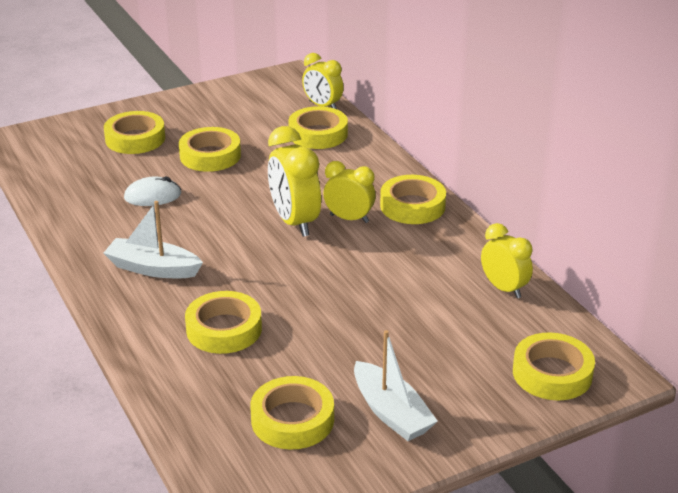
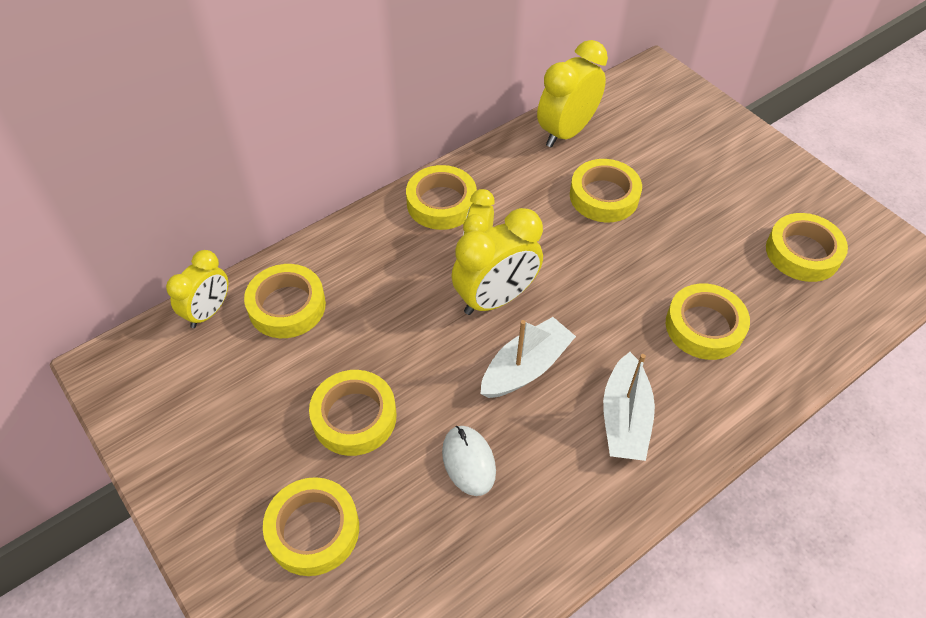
camera: 100 degrees left, 20 degrees up
white boat [354,330,438,441] -> white boat moved to [480,317,576,398]
yellow clock [481,223,533,299] -> yellow clock [537,40,608,148], size x1.53
yellow tape [513,332,595,400] -> yellow tape moved to [570,159,642,223]

